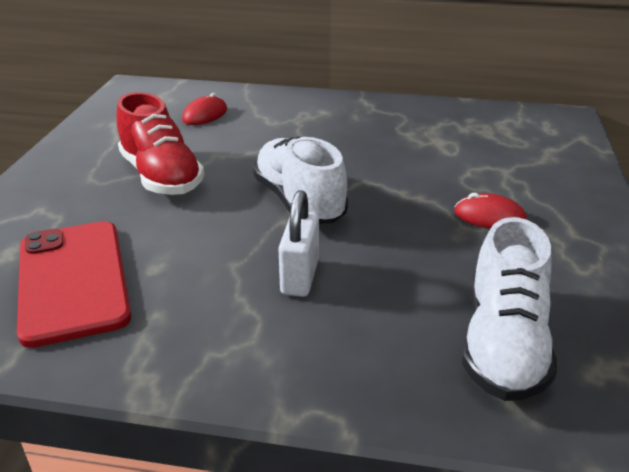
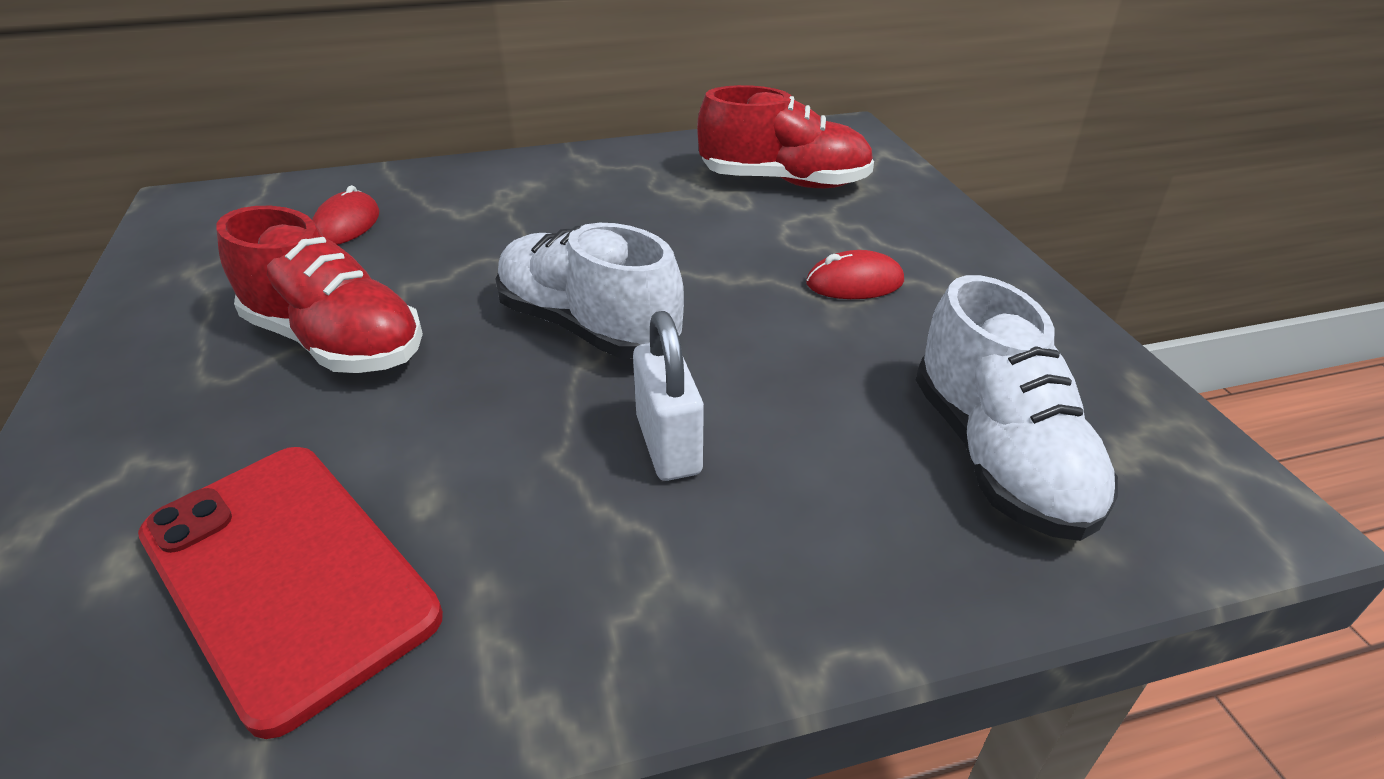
camera: 25 degrees left, 5 degrees up
none -> red shoe [697,85,874,188]

